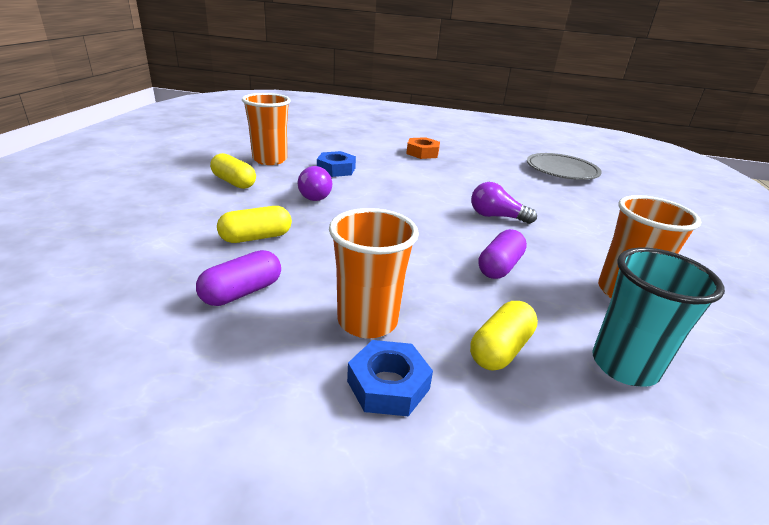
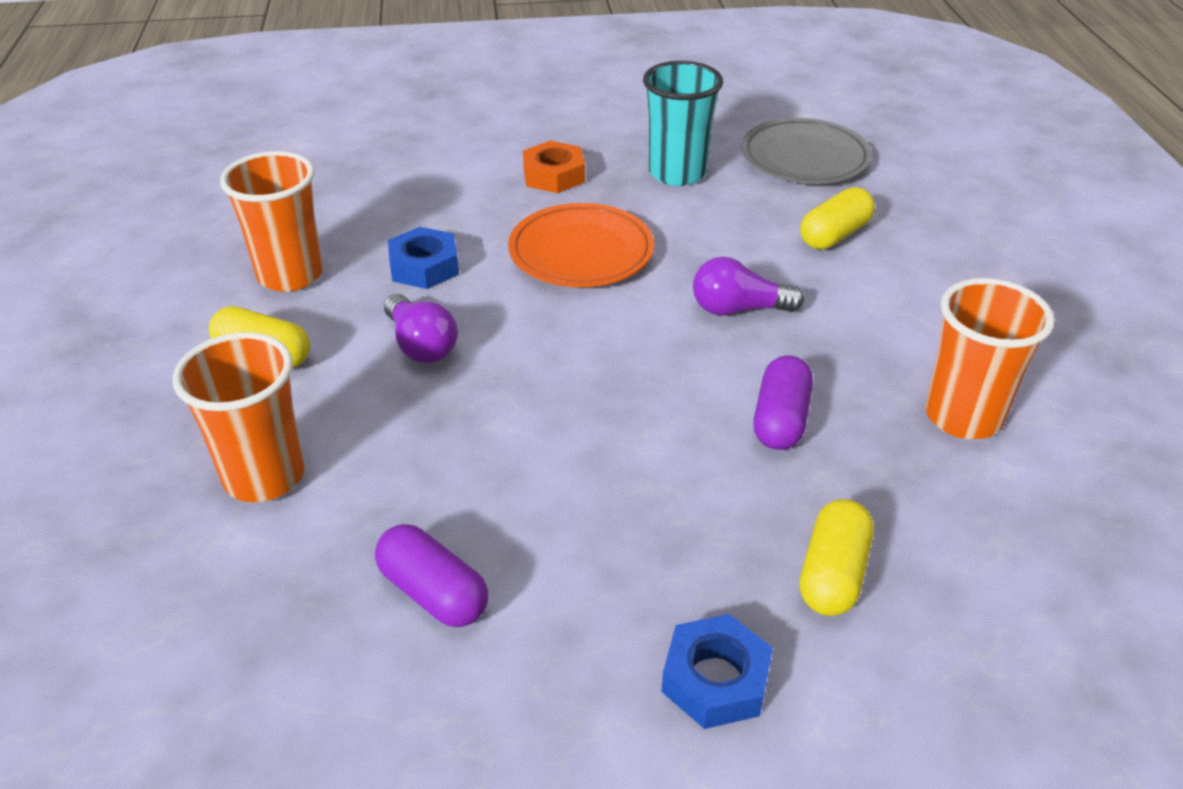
camera: 15 degrees left, 10 degrees up
purple capsule [196,250,281,306] -> purple capsule turned 75 degrees counterclockwise [375,524,488,627]
yellow capsule [217,206,292,243] -> yellow capsule moved to [800,187,875,249]
orange cup [329,208,419,339] -> orange cup moved to [172,332,305,502]
turquoise cup [592,248,725,387] -> turquoise cup moved to [643,61,723,186]
none -> orange plate [508,203,654,287]

